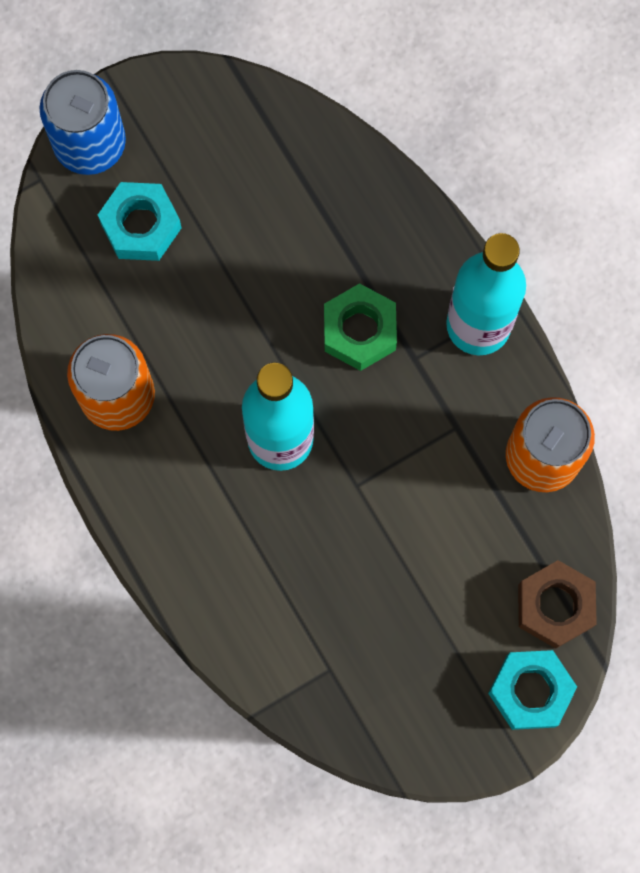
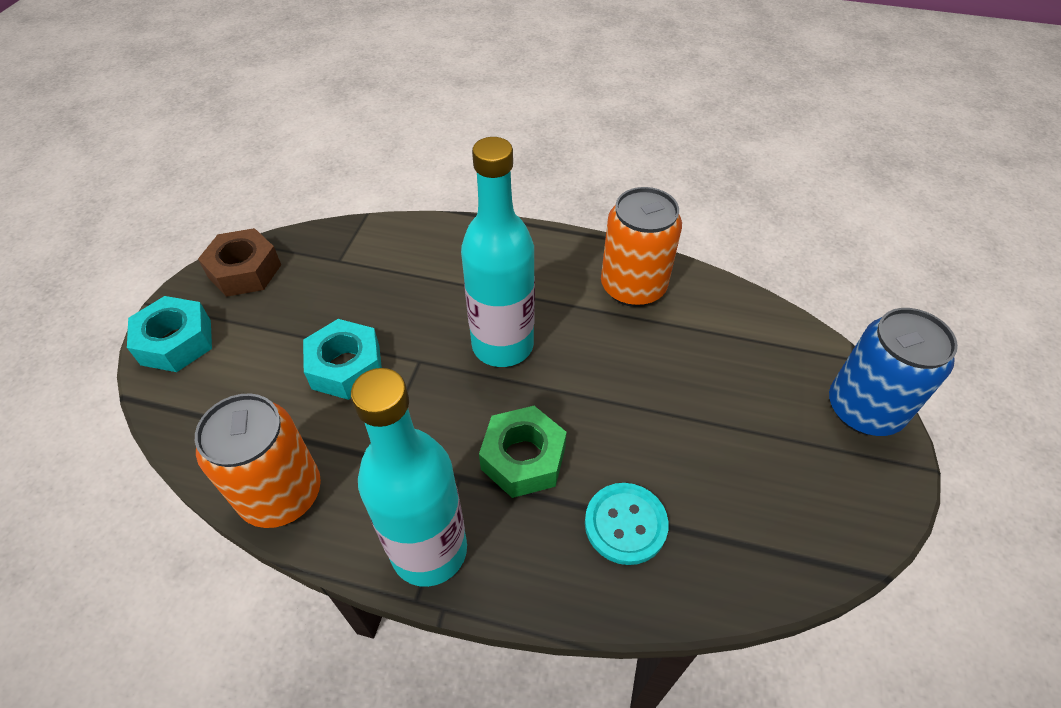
camera: 135 degrees right, 25 degrees down
turquoise nut [98,182,182,261] -> turquoise nut moved to [303,319,382,400]
brown nut [518,560,597,649] -> brown nut moved to [198,228,281,297]
none -> turquoise button [585,483,669,565]

